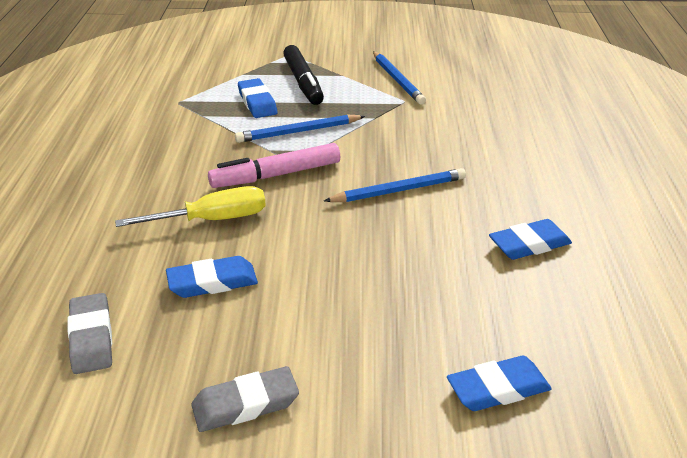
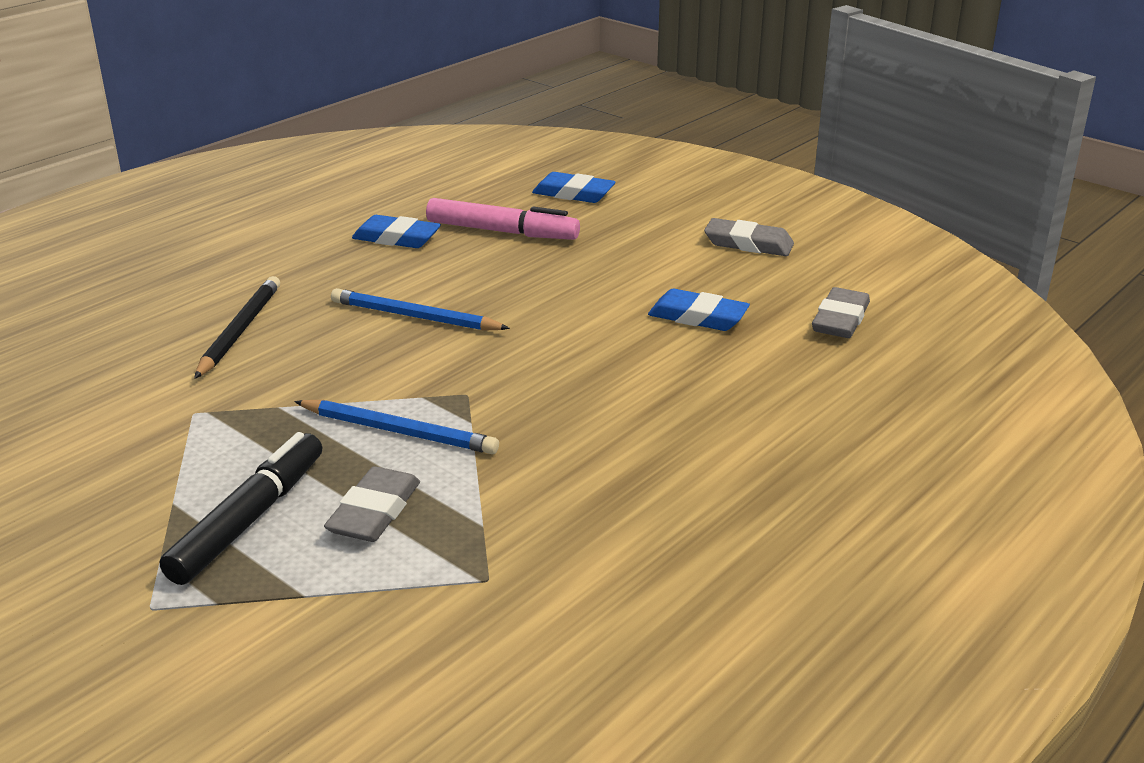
camera: 140 degrees left, 5 degrees down
yellow screwdriver [115,186,266,227] -> none
pink marker [208,143,340,188] -> pink marker moved to [426,198,580,240]
blue eraser [238,78,277,118] -> grey eraser [324,466,420,542]
blue pencil [373,51,426,105] -> none
none -> black pencil [194,276,280,379]

